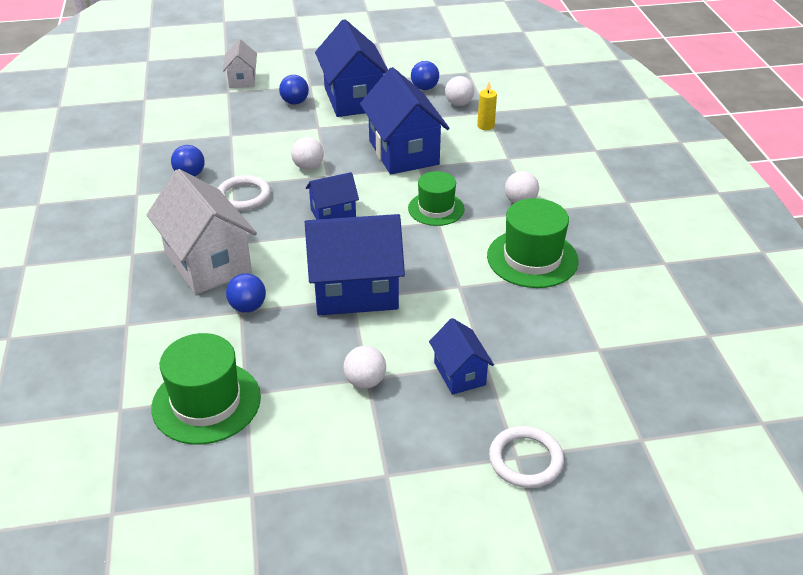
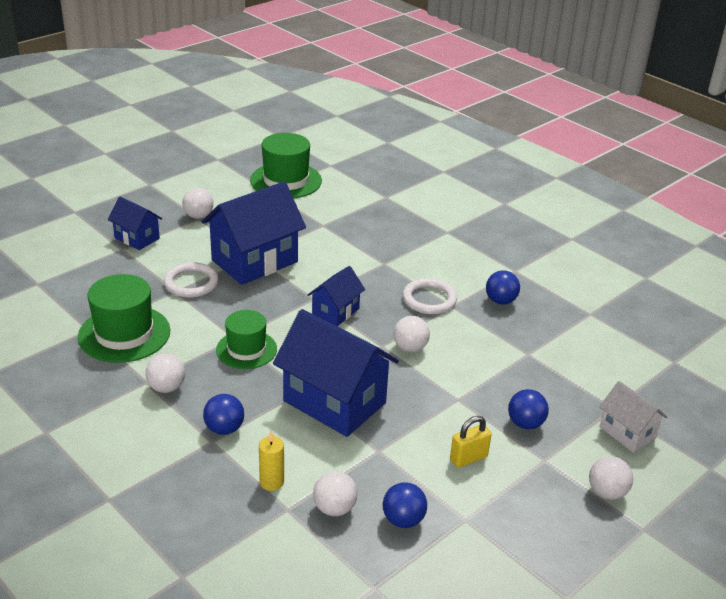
camera: 145 degrees right, 5 degrees down
white house [147,169,257,294] -> none
blue ball [226,273,266,313] -> blue ball moved to [203,394,244,435]
blue house [315,19,388,117] -> yellow padlock [450,416,492,468]
white ring [489,426,564,488] -> white ring moved to [164,262,219,298]
none -> white ball [589,456,633,500]

